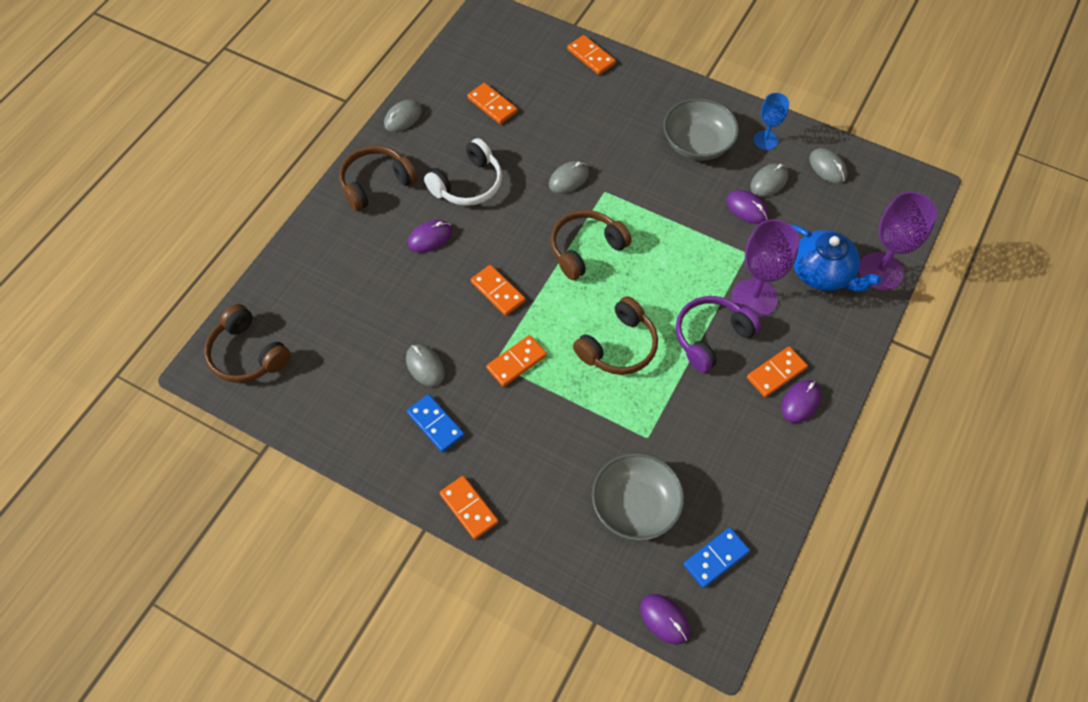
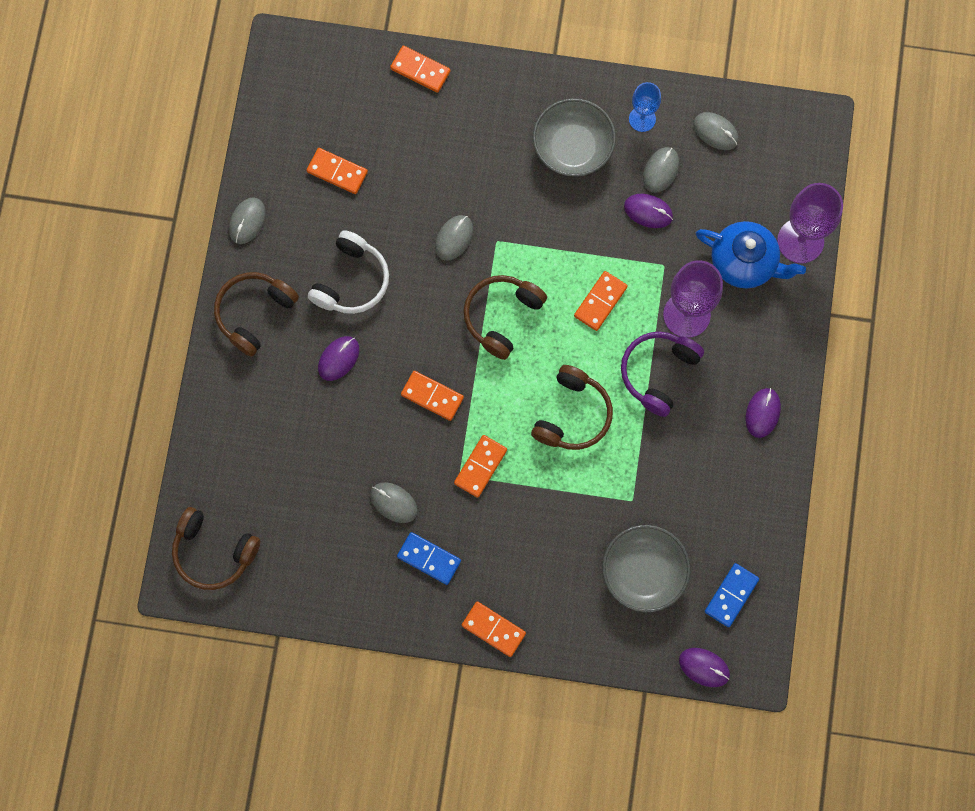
camera: 20 degrees left, 15 degrees up
orange domino [747,346,808,397] -> orange domino moved to [574,271,628,331]

